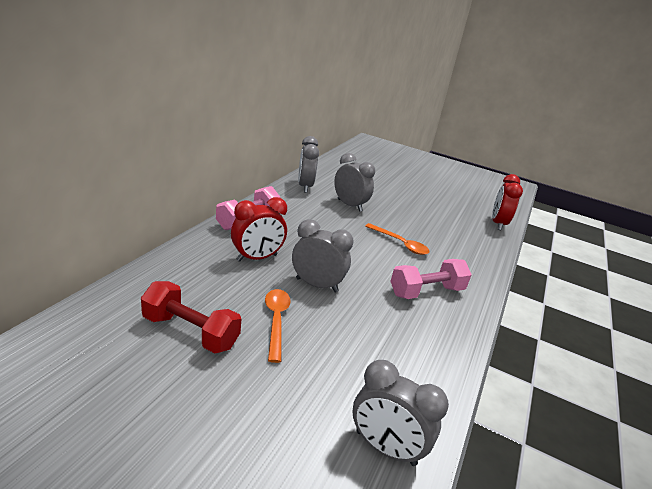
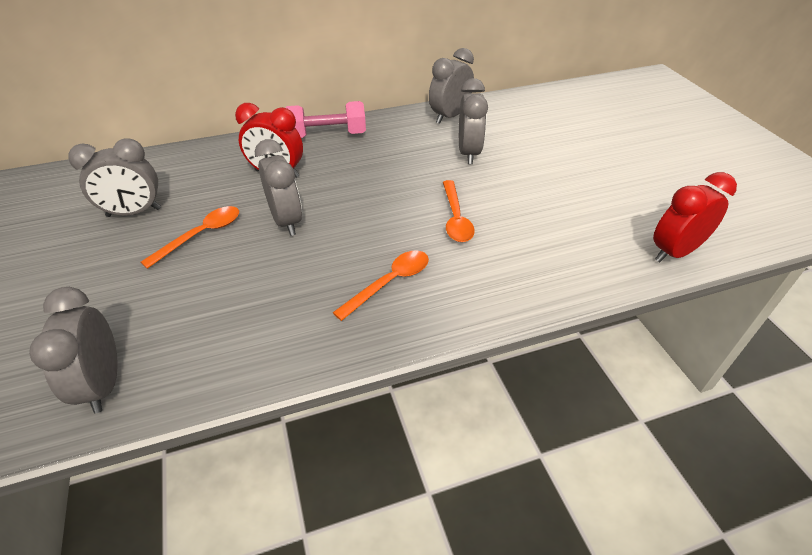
camera: 50 degrees right, 15 degrees up
red dumbbell [141,281,241,353] -> grey clock [68,138,161,217]
pink dumbbell [390,259,472,299] -> orange spoon [332,250,429,321]

